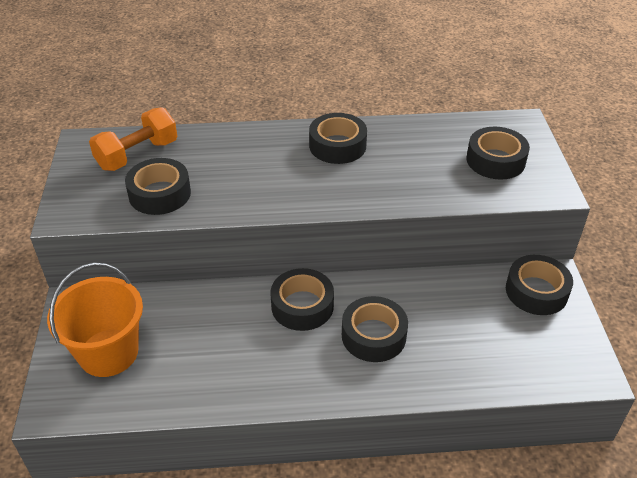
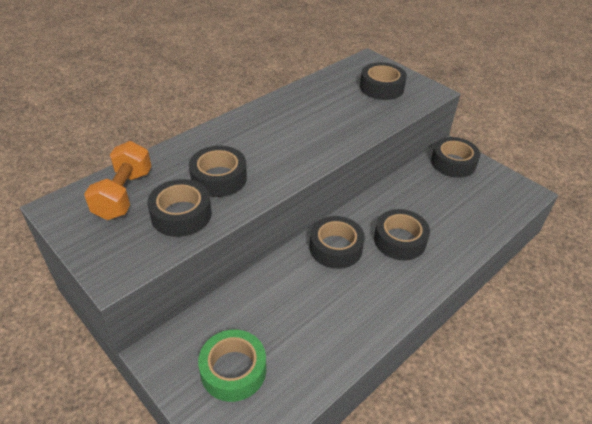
camera: 40 degrees left, 0 degrees up
orange bucket [47,262,143,377] -> green tape [198,329,266,402]
black tape [309,113,367,164] -> black tape moved to [189,146,247,197]

